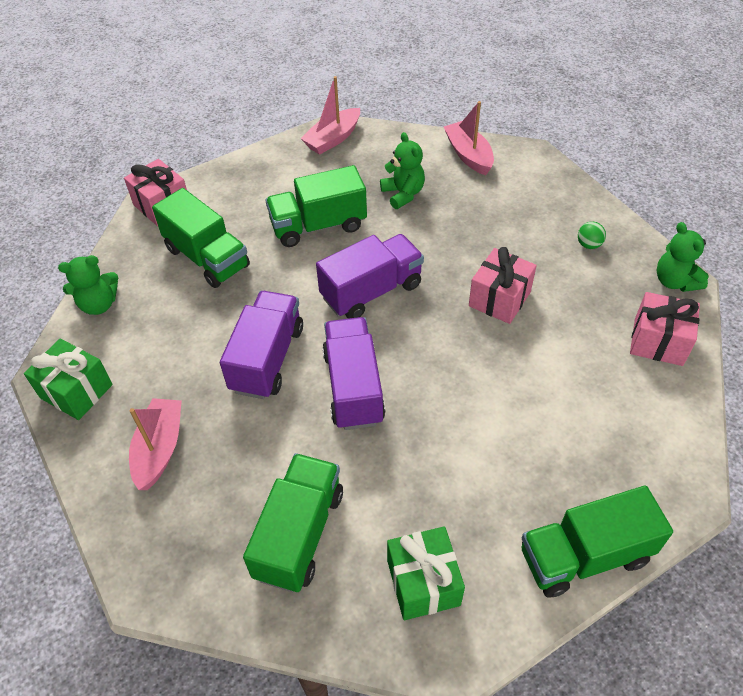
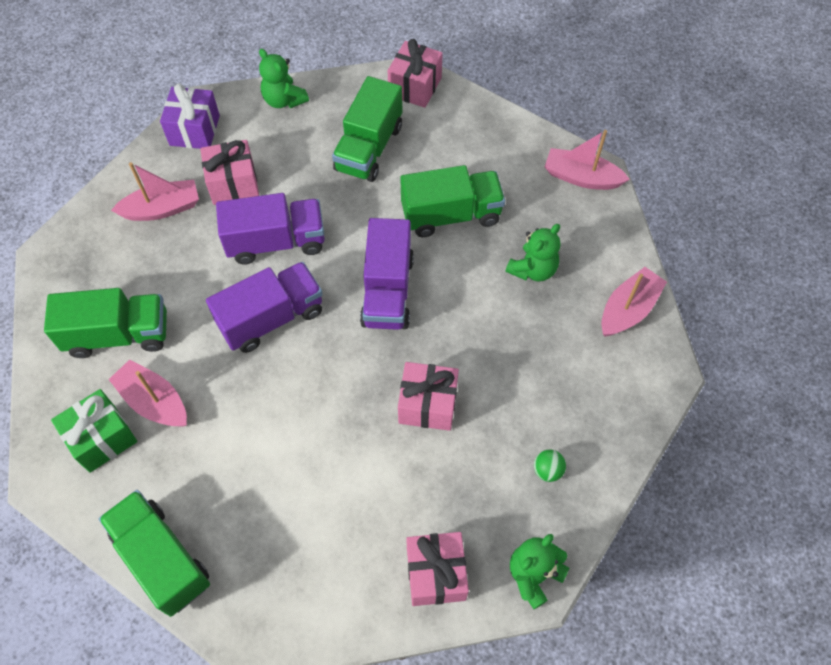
camera: 65 degrees right, 10 degrees up
green gift [24,338,113,420] -> purple gift [160,83,220,149]
green truck [266,165,367,247] -> green truck turned 120 degrees clockwise [400,165,505,237]
purple truck [316,234,424,319] -> purple truck turned 60 degrees clockwise [360,218,414,330]
none -> pink boat [109,359,187,427]
none -> pink gift [200,140,259,205]

